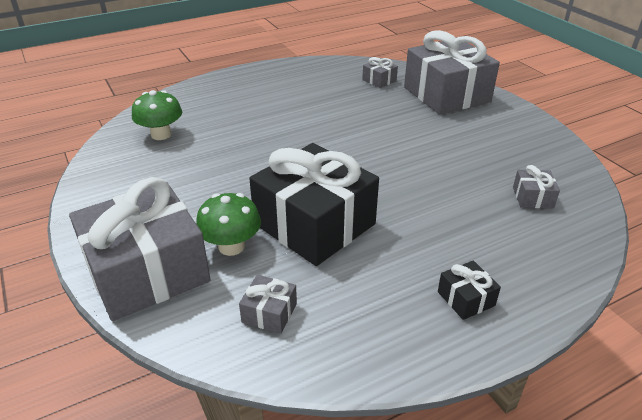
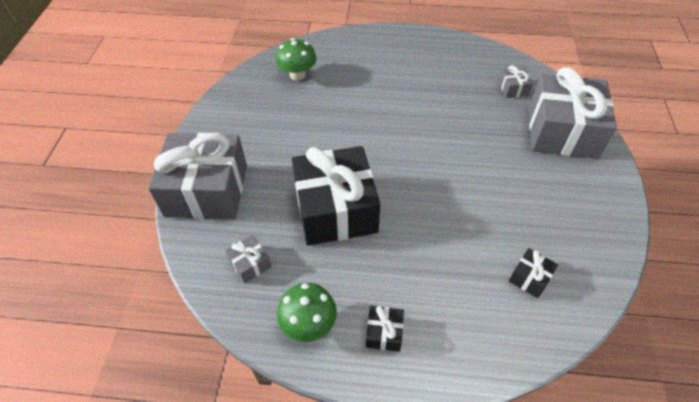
camera: 35 degrees right, 15 degrees up
green mushroom [196,193,261,256] -> green mushroom moved to [277,283,337,342]
grey gift [513,165,560,208] -> black gift [509,248,558,298]

